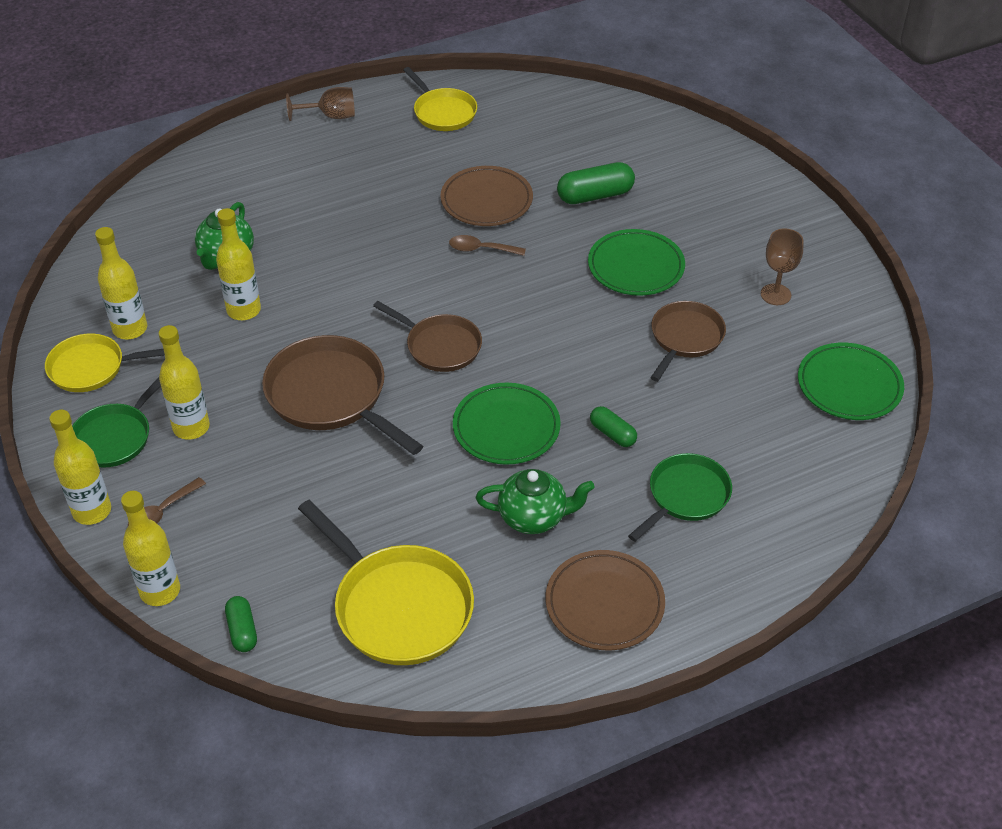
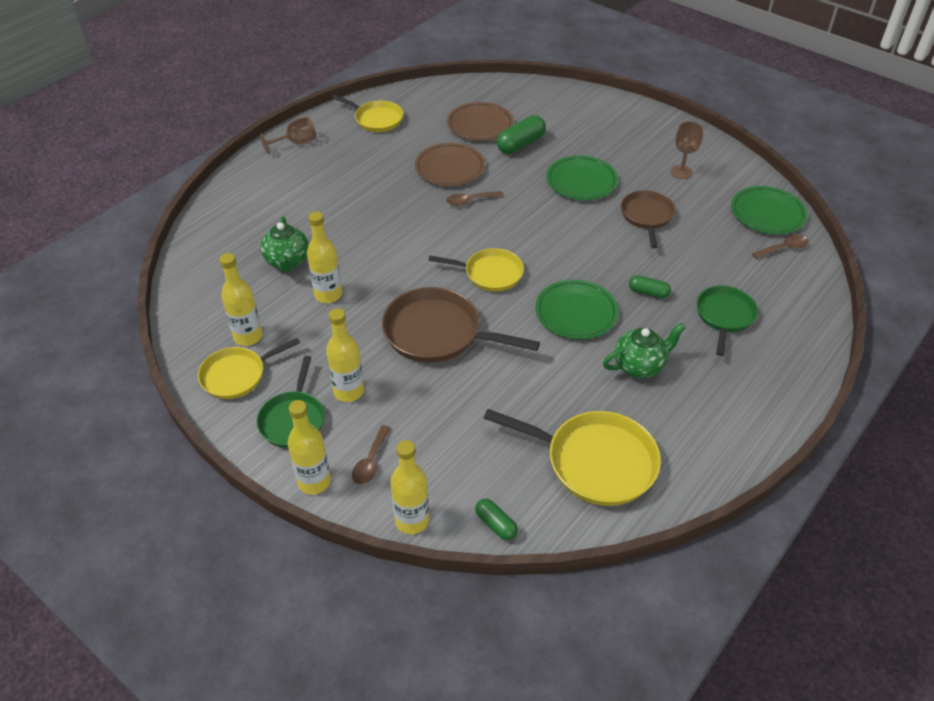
camera: 25 degrees left, 0 degrees up
brown pan [373,301,482,372] -> yellow pan [428,248,524,292]
brown plate [545,550,665,651] -> brown plate moved to [447,102,514,141]
none -> brown spoon [752,235,808,259]

